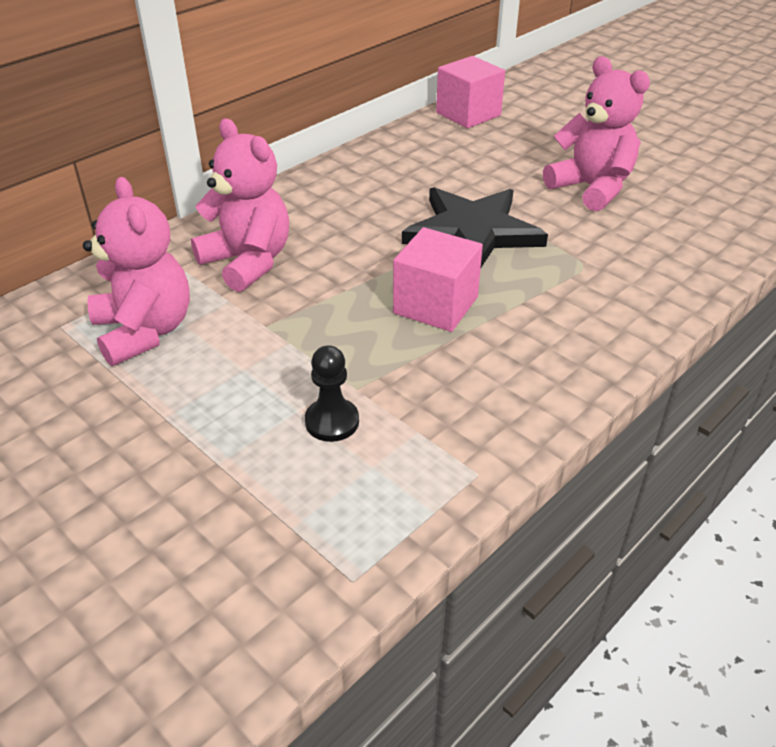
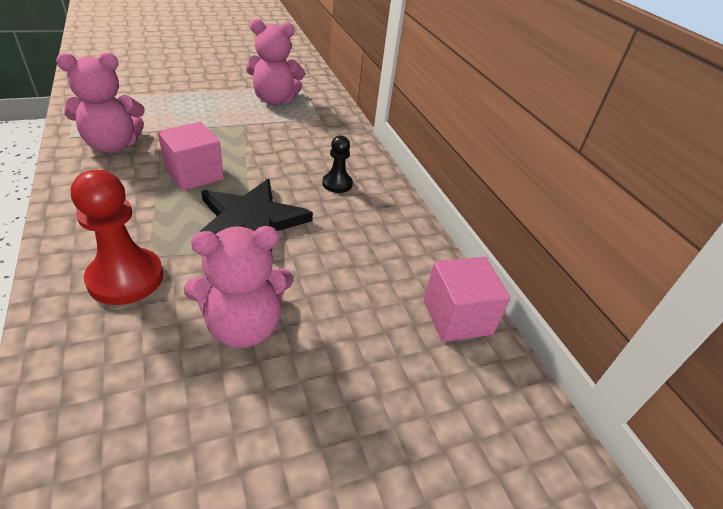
camera: 110 degrees right, 0 degrees up
pink teddy bear [191,118,289,292] -> pink teddy bear moved to [56,52,145,152]
black pawn [305,345,359,442] -> black pawn moved to [322,135,353,193]
none -> red pawn [71,170,163,305]

